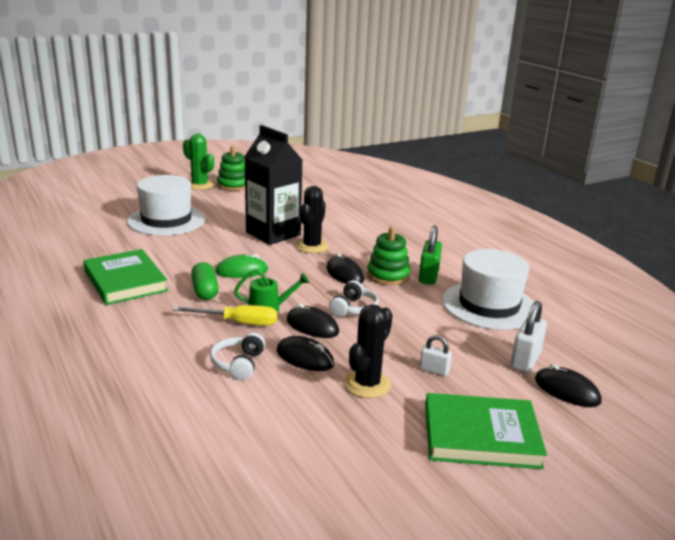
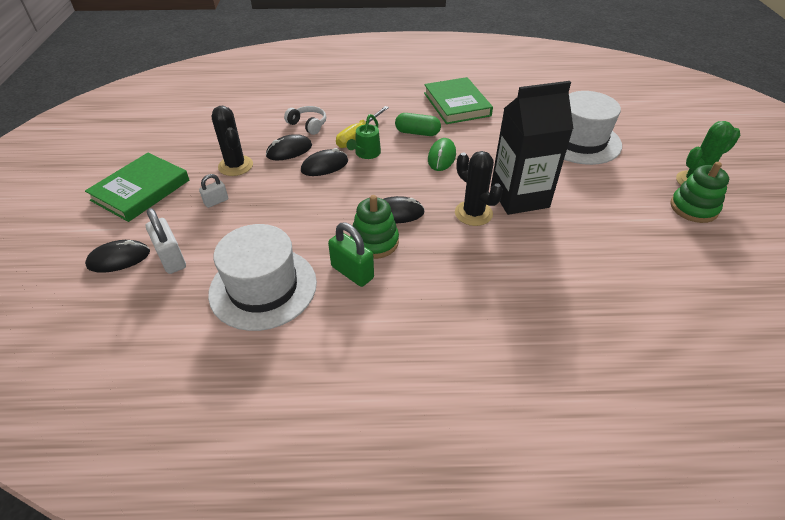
camera: 120 degrees right, 20 degrees up
green book [83,249,168,305] -> green book turned 75 degrees clockwise [424,77,493,124]
white headphones [329,280,379,317] -> none

